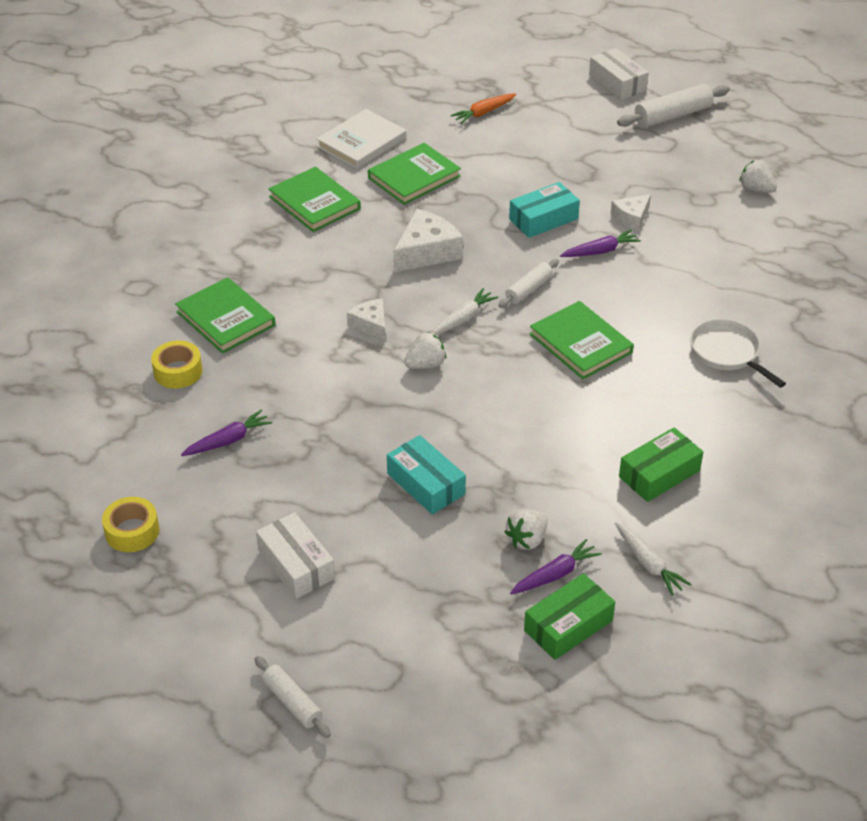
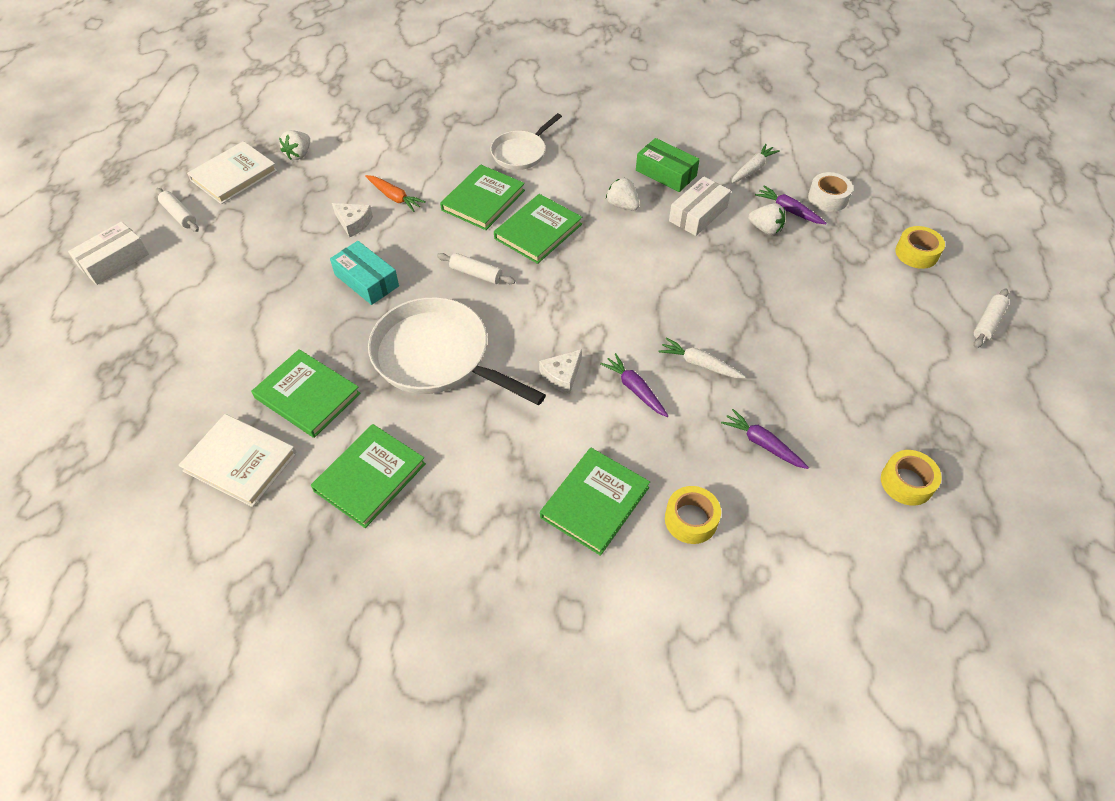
camera: 105 degrees left, 10 degrees up
white box [256,512,335,599] -> white box moved to [669,176,731,236]
turquoise box [387,435,466,514] -> none
white cheese [393,209,463,272] -> white pan [368,297,546,405]
white strawberry [404,332,446,369] -> white strawberry moved to [606,178,639,211]
white carrot [432,288,498,335] -> white carrot moved to [658,337,746,378]
orange carrot [451,93,516,124] -> orange carrot moved to [366,175,426,212]
green box [524,573,615,660] -> white tape [808,172,853,212]
purple carrot [560,230,641,257] -> purple carrot moved to [600,353,668,417]
white rolling pin [617,84,730,128] -> white rolling pin [156,188,199,232], size x0.62
none -> white book [187,141,277,204]
none -> green book [440,164,525,230]
none -> yellow tape [895,226,945,269]

